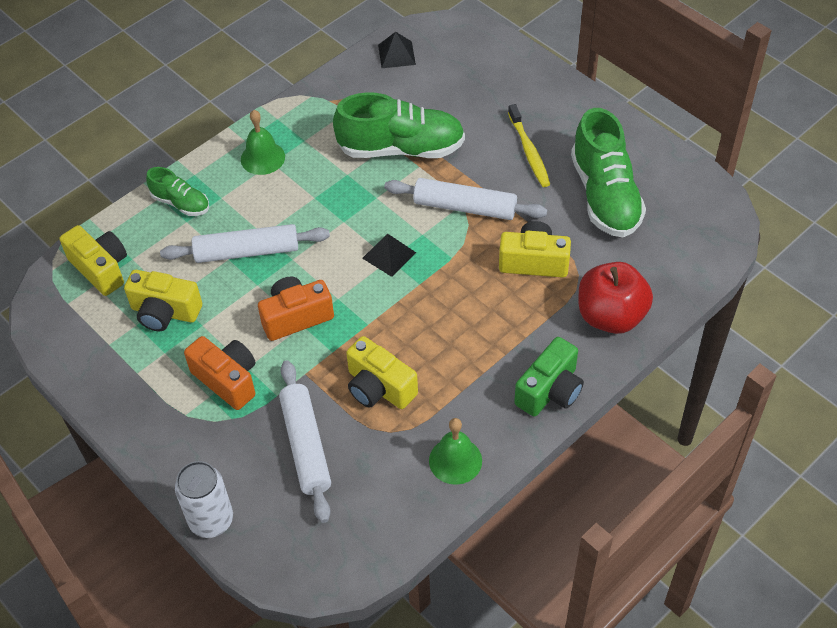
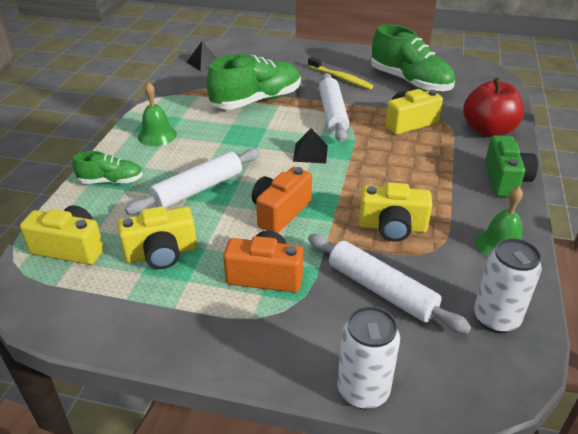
camera: 35 degrees left, 15 degrees down
white rolling pin [384,178,547,220] -> white rolling pin turned 75 degrees counterclockwise [319,73,349,142]
none -> white can [474,238,542,333]

